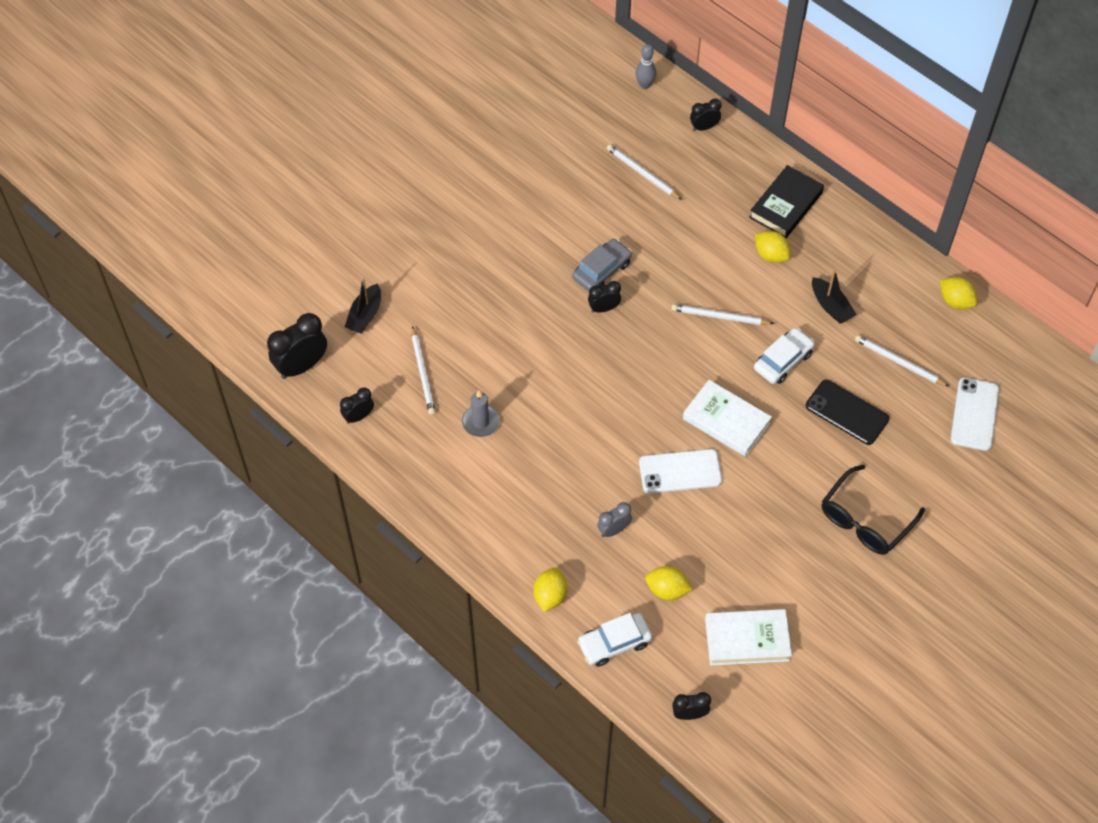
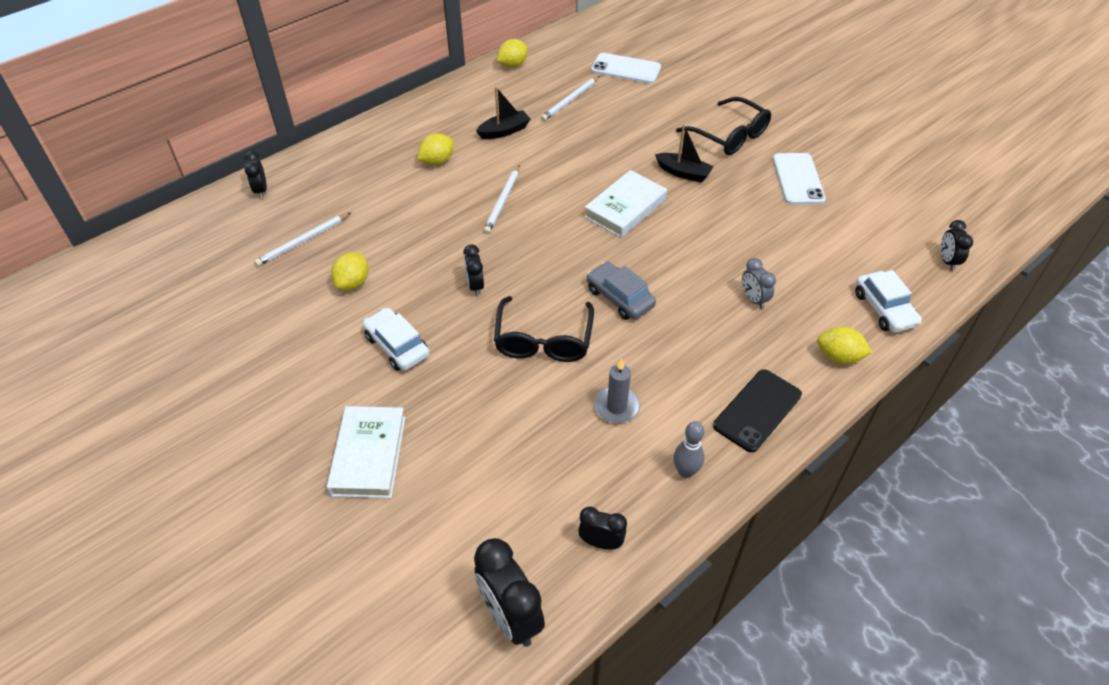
camera: 85 degrees left, 10 degrees down
black clock [340,387,374,424] -> black clock turned 135 degrees clockwise [578,507,627,549]
black boat [345,278,381,333] -> black boat moved to [655,124,714,182]
white pencil [412,326,435,415] -> none
grey car [572,239,632,291] -> grey car moved to [587,262,656,320]
grey bowling pin [635,44,656,89] -> grey bowling pin moved to [673,421,704,478]
white phone [639,449,722,493] -> white phone moved to [773,153,826,205]
yellow lemon [645,566,693,600] -> yellow lemon moved to [331,252,368,290]
white book [705,609,792,665] -> white book moved to [327,406,406,498]
black book [749,165,824,238] -> none
white car [754,328,815,384] -> white car moved to [363,308,429,371]
black phone [806,380,889,445] -> black phone moved to [713,369,802,452]
none -> black glasses [494,296,594,362]

